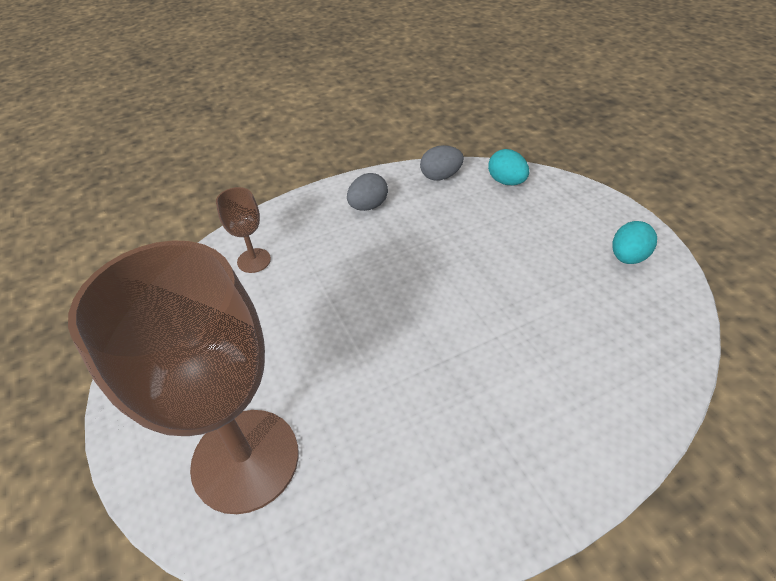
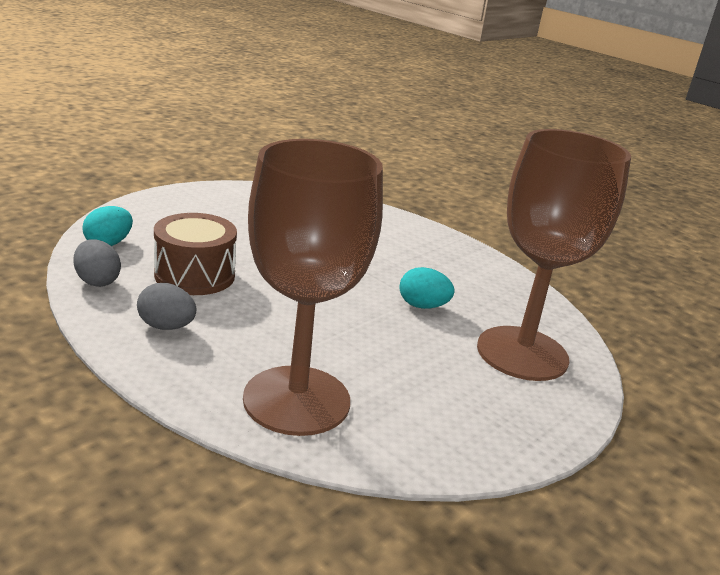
camera: 115 degrees left, 20 degrees down
brown goblet [216,187,271,273] -> brown goblet [243,139,383,436], size x2.35
turquoise egg [612,221,657,264] -> turquoise egg moved to [399,267,454,309]
none -> brown drum [154,213,237,295]

